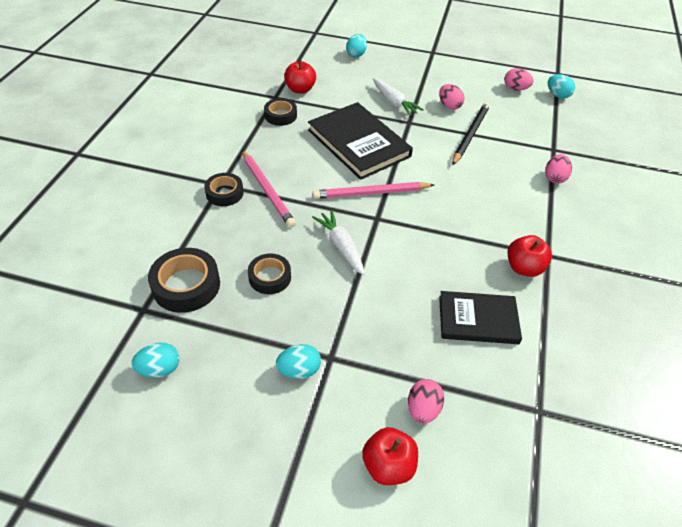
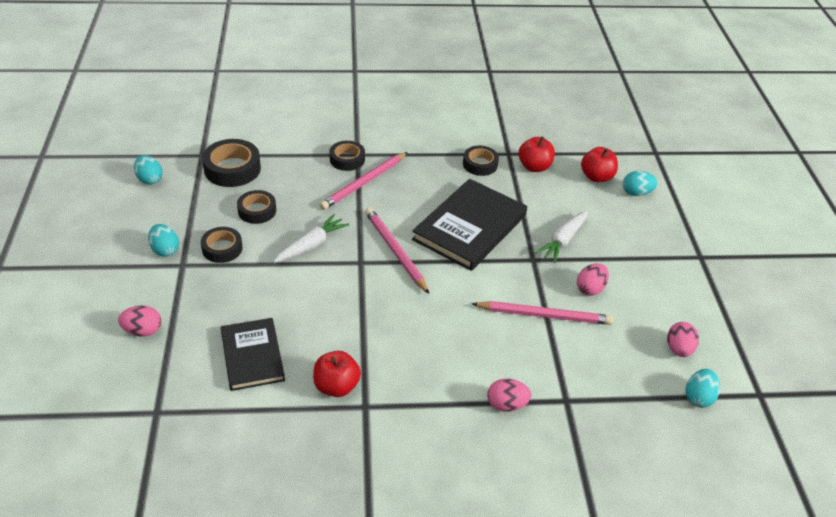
camera: 70 degrees right, 5 degrees down
red apple [362,427,418,485] -> red apple moved to [581,147,618,182]
black pencil [452,102,490,165] -> pink pencil [471,301,613,325]
none -> black tape [201,227,243,263]

